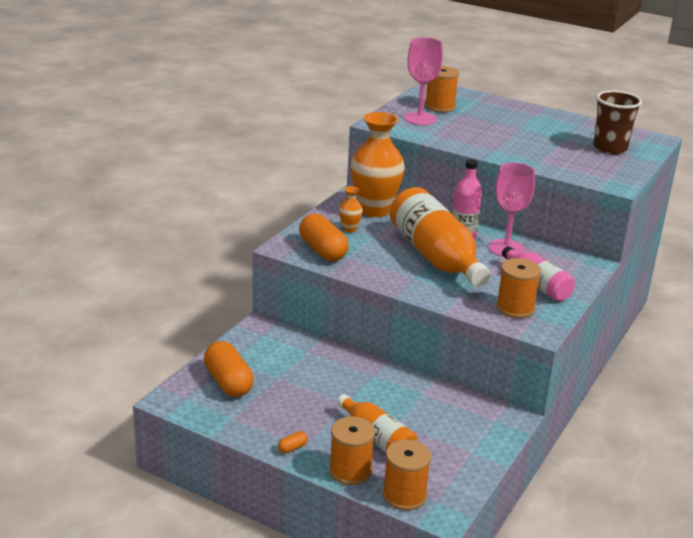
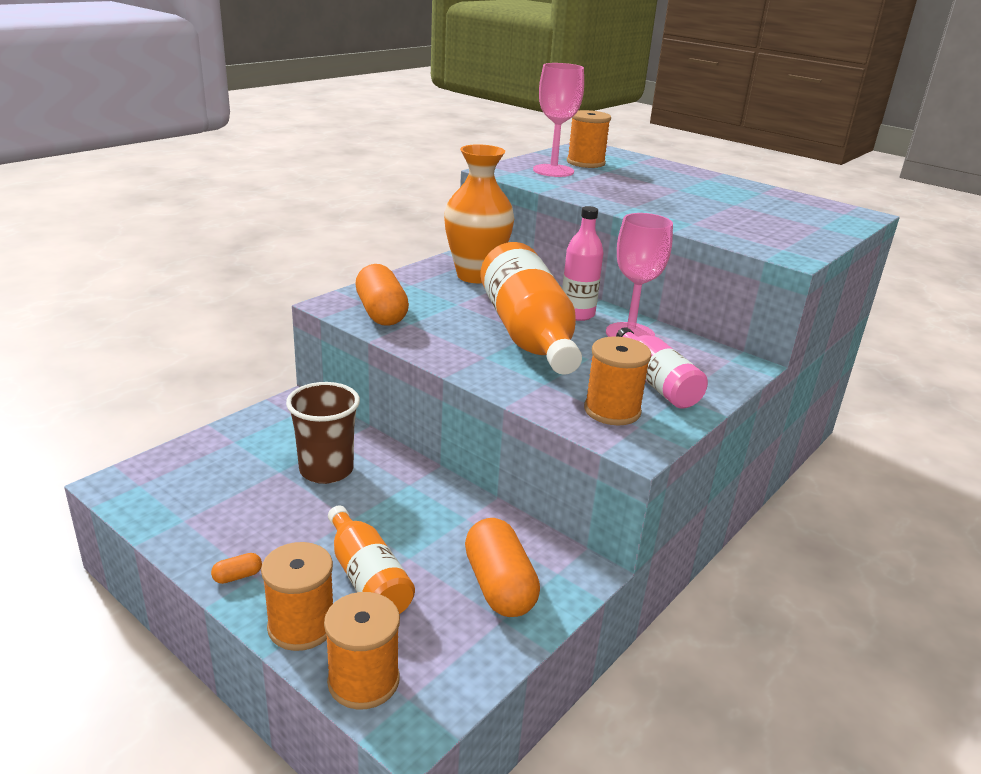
camera: 10 degrees right, 0 degrees up
orange capsule [204,341,254,397] -> orange capsule moved to [465,518,540,617]
orange vase [339,186,363,232] -> none
brown cup [593,90,642,154] -> brown cup moved to [286,382,360,484]

